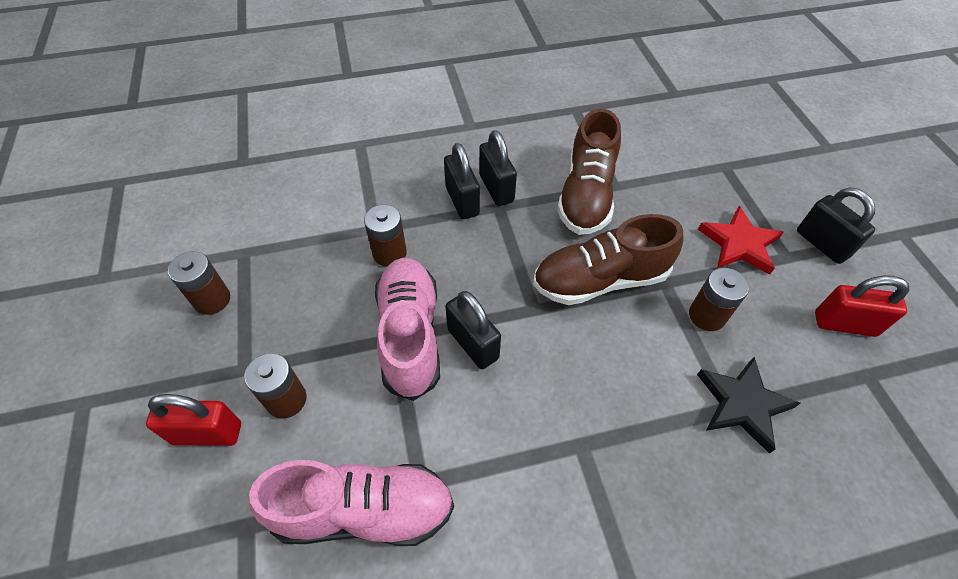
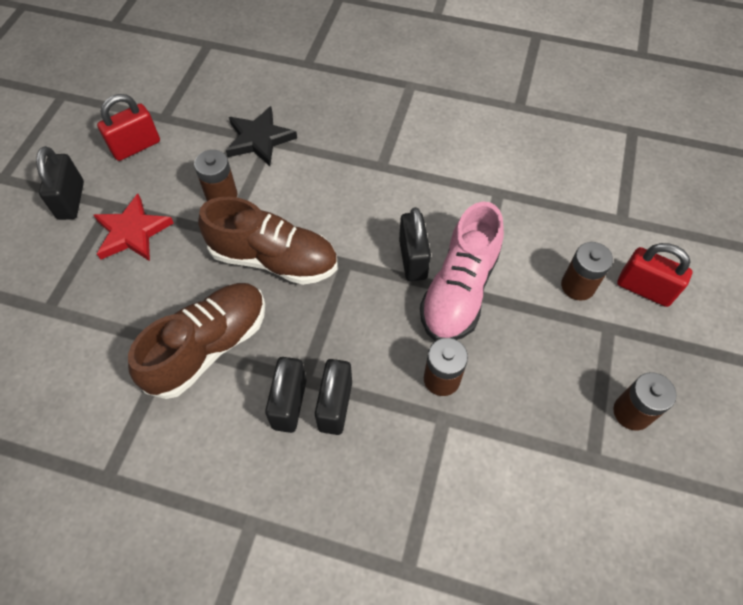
camera: 150 degrees left, 5 degrees up
pink shoe [249,460,454,546] -> none
red padlock [815,275,910,337] -> red padlock turned 75 degrees counterclockwise [97,94,160,161]

